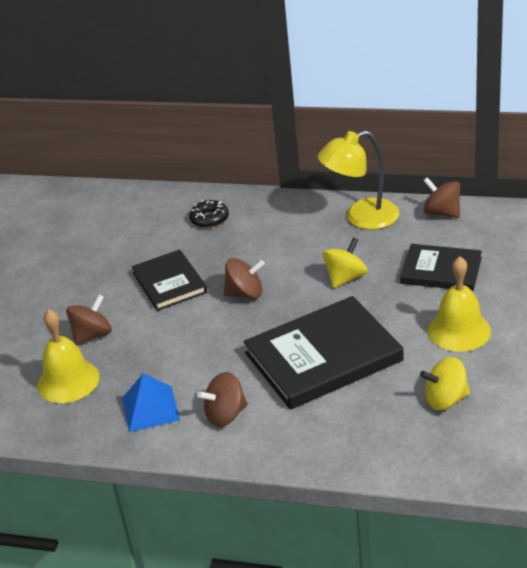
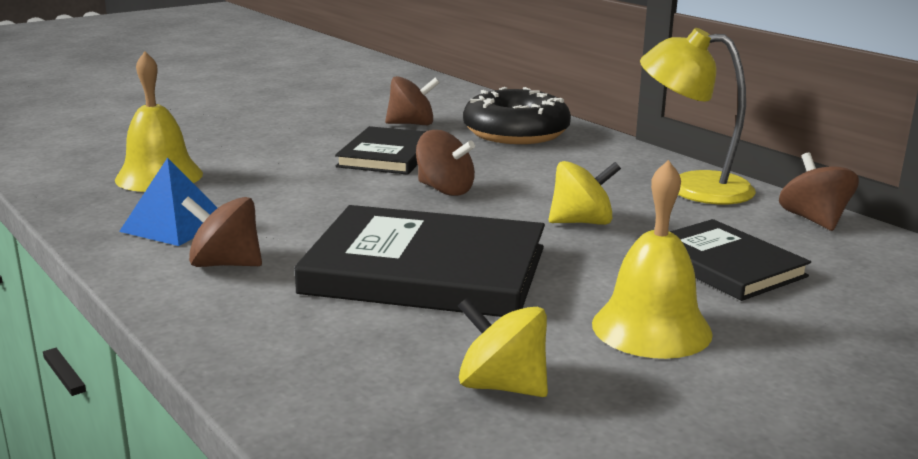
camera: 35 degrees right, 15 degrees down
brown spinning top [66,295,112,346] -> brown spinning top moved to [385,76,440,125]
black donut [189,200,229,228] -> black donut [463,87,571,144], size x1.96

